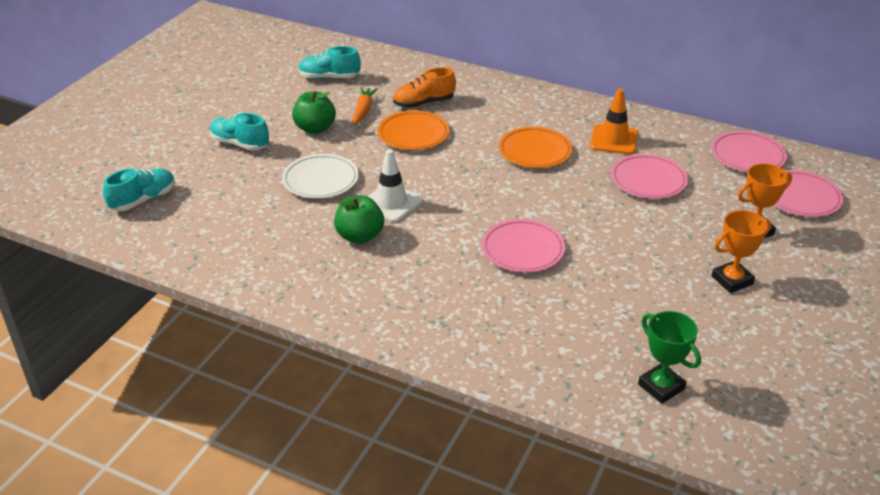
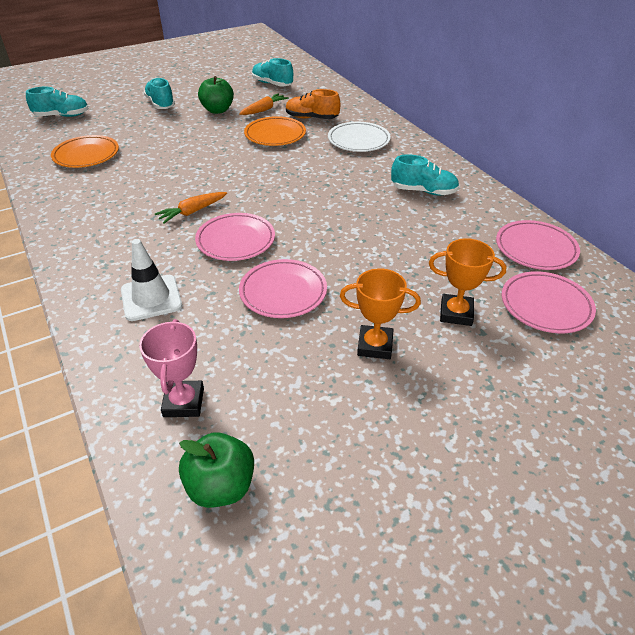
camera: 35 degrees right, 5 degrees up
white plate [282,154,359,199] -> white plate moved to [328,122,391,152]
green apple [334,195,384,244] -> green apple moved to [179,432,254,508]
white traffic cone [368,149,423,222] -> white traffic cone moved to [121,239,182,321]
orange plate [499,127,572,168] -> orange plate moved to [51,135,119,168]
orange traffic cone [590,89,638,154] -> turquoise shoe [391,154,459,196]
pink plate [611,154,688,199] -> pink plate moved to [239,259,327,318]
green trophy [638,311,701,404] -> pink trophy [139,319,204,417]
none -> orange carrot [155,192,227,223]

